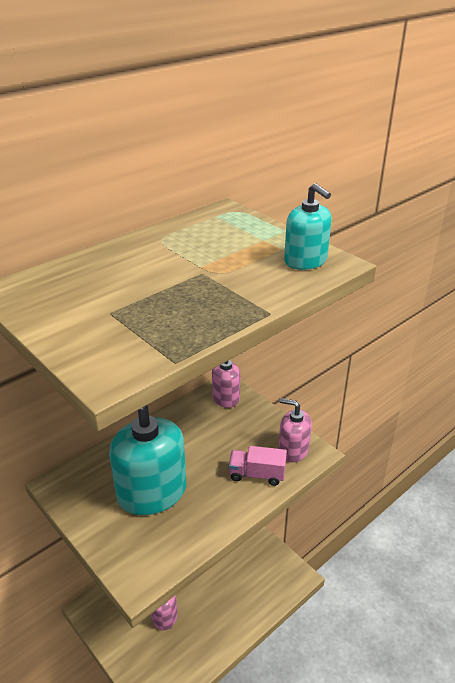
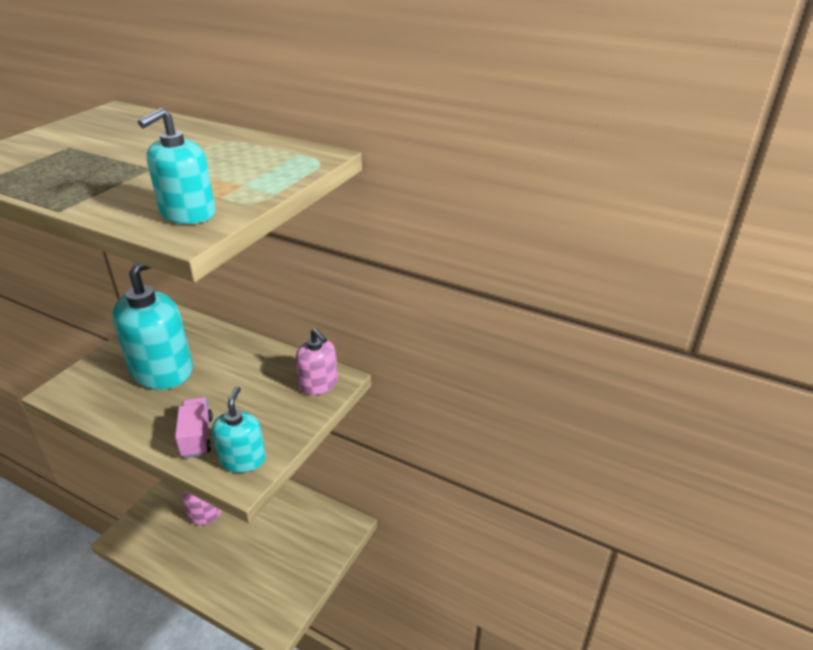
camera: 70 degrees right, 0 degrees up
pink soap dispenser [278,398,312,462] -> turquoise soap dispenser [212,386,266,473]

